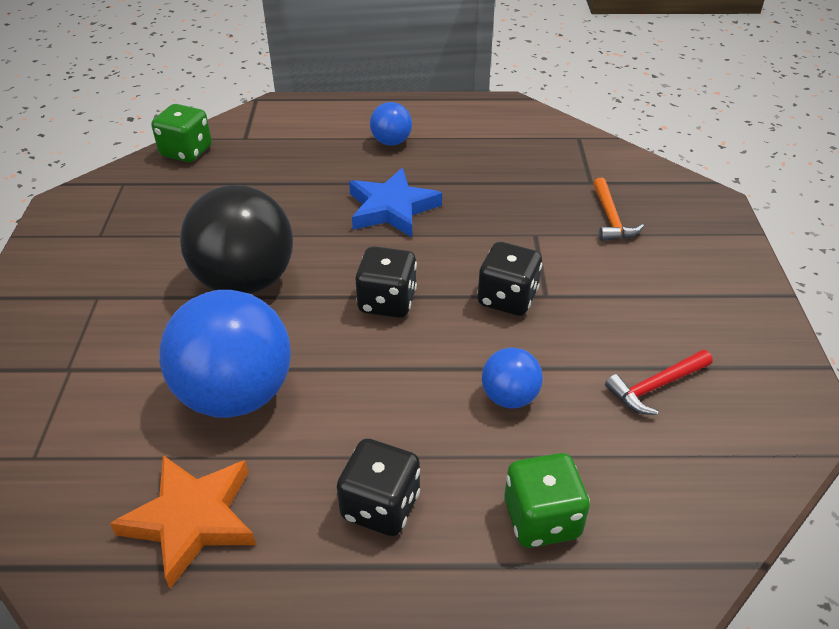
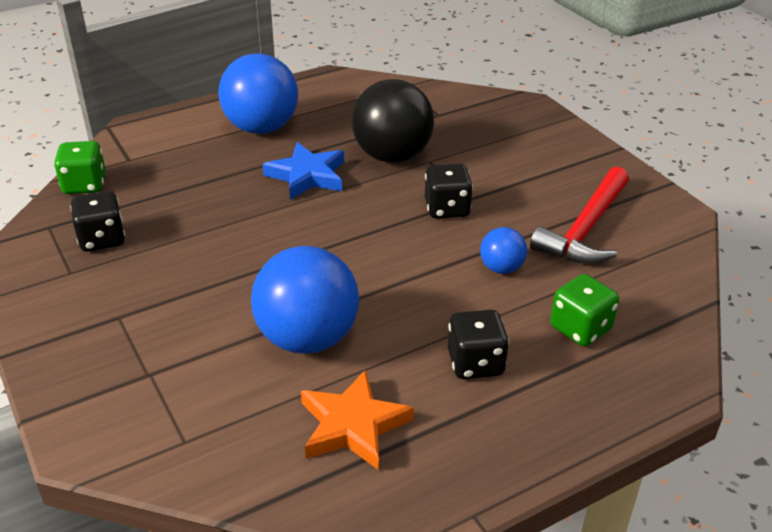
camera: 30 degrees left, 5 degrees down
black ball [180,185,293,294] -> black ball moved to [352,79,434,163]
black dice [355,246,417,318] -> black dice moved to [70,191,125,252]
blue ball [370,102,412,145] -> blue ball [219,53,298,134], size x2.05
orange hammer [593,178,644,241] -> none
red hammer [605,350,713,415] -> red hammer [530,167,629,264], size x1.86

